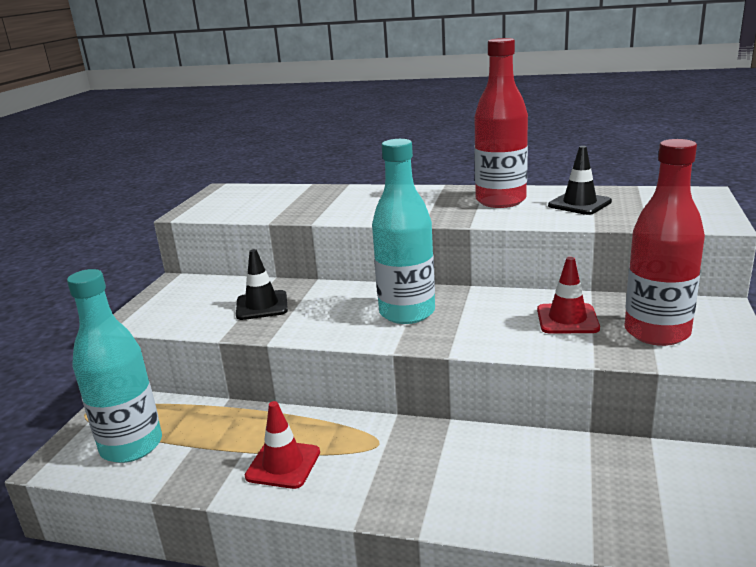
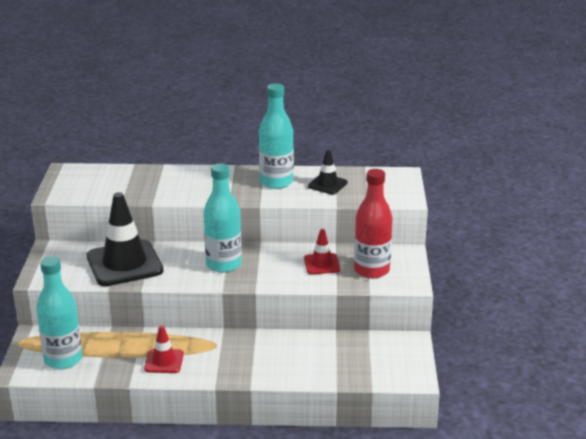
camera: 15 degrees left, 5 degrees up
black traffic cone [236,249,288,320] -> black traffic cone [87,192,164,286], size x1.97
red bottle [474,38,528,208] -> turquoise bottle [259,83,294,189]

